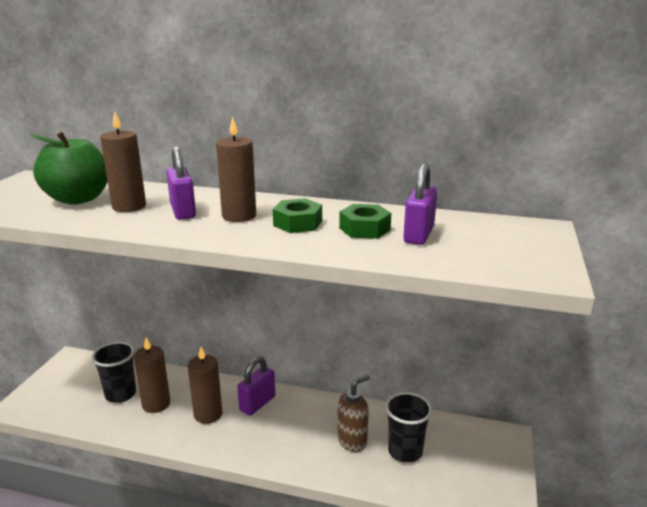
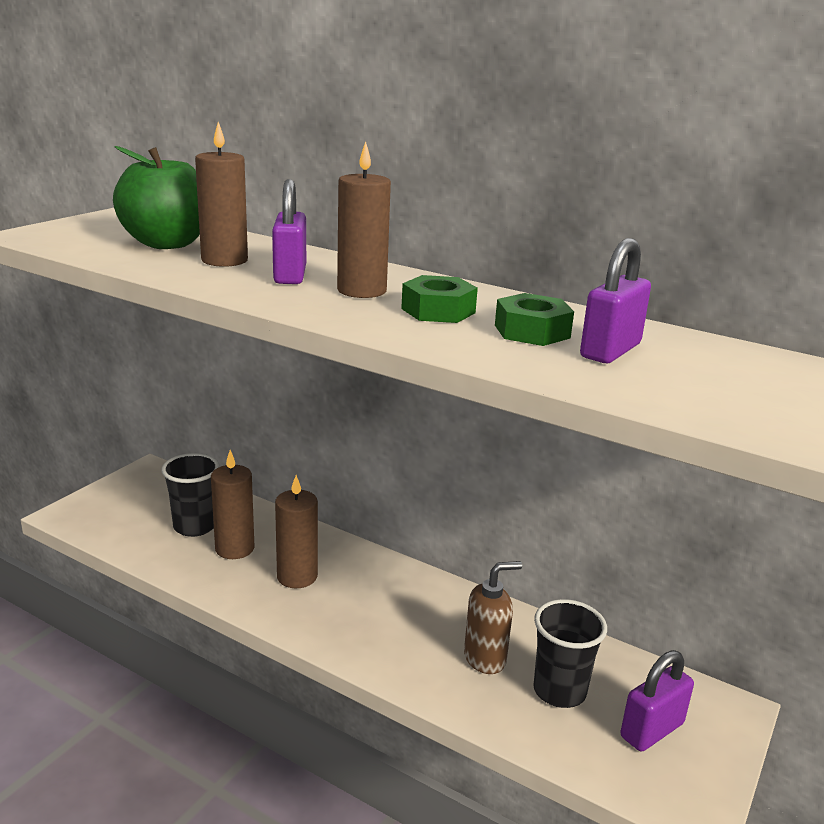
camera: 15 degrees right, 0 degrees up
purple padlock [237,357,275,416] -> purple padlock moved to [621,650,694,752]

